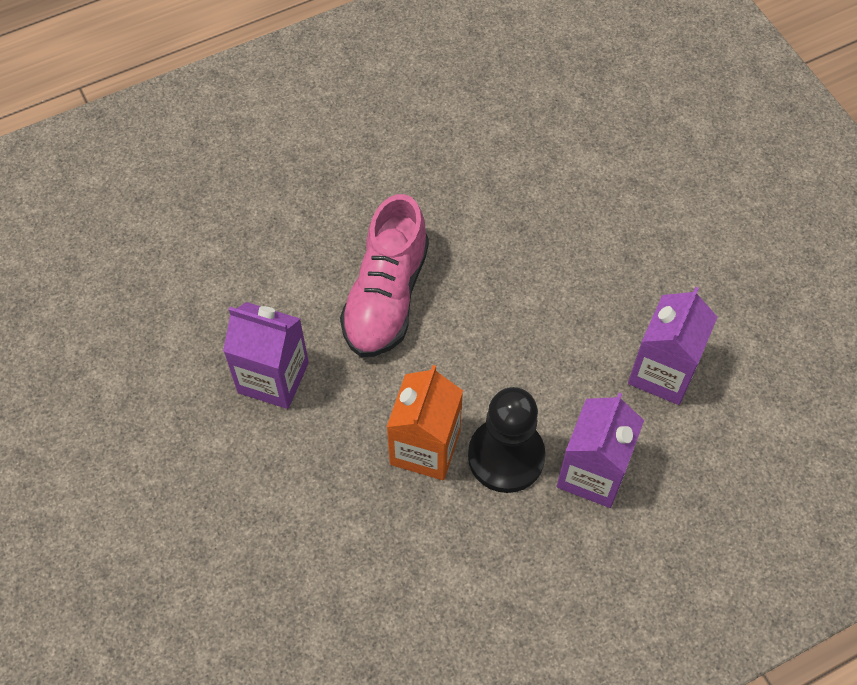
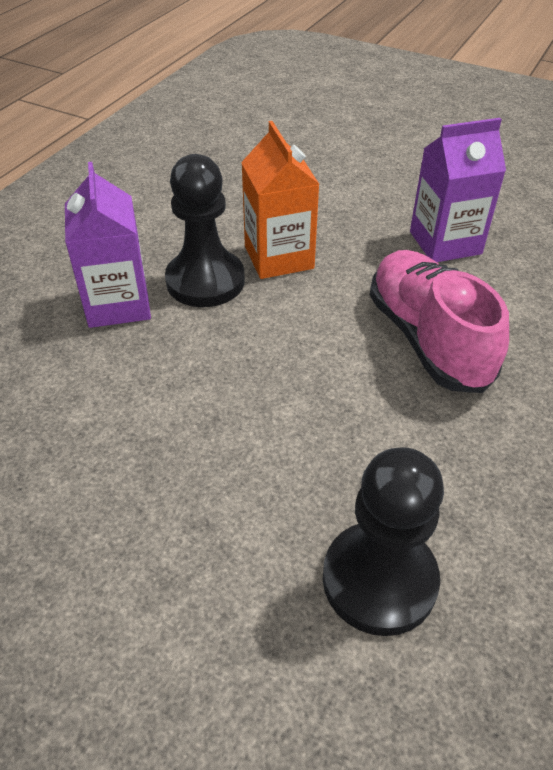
camera: 145 degrees right, 15 degrees down
purple carton [628,287,717,405] -> none
none -> black pawn [323,447,444,636]

